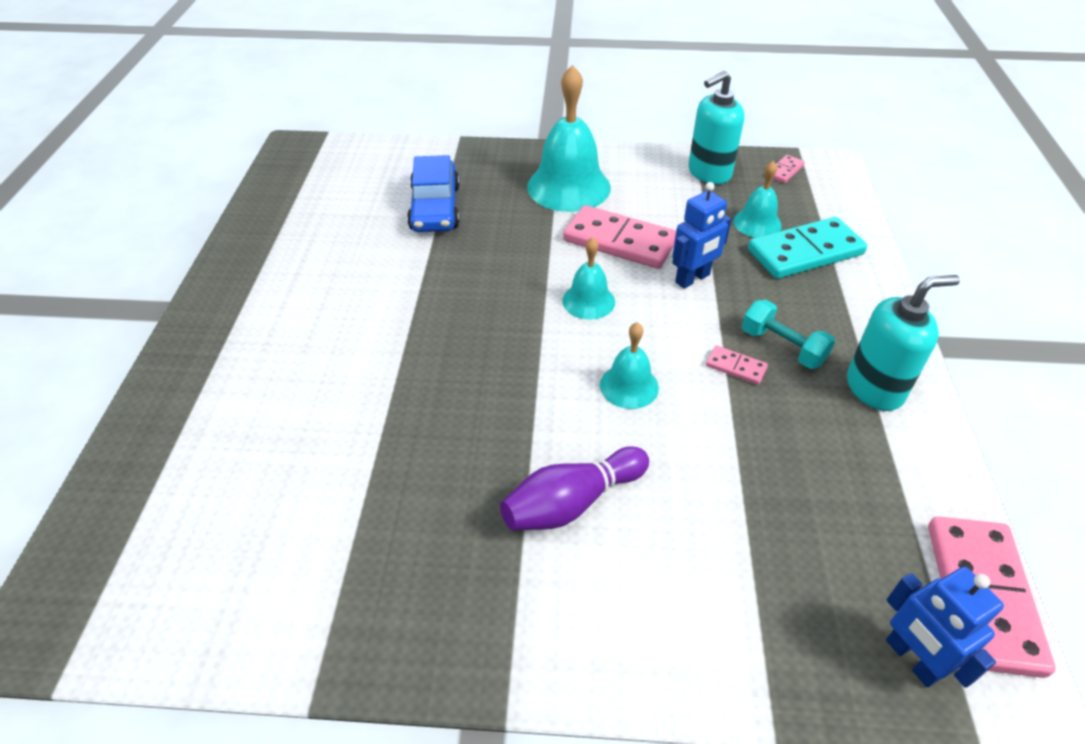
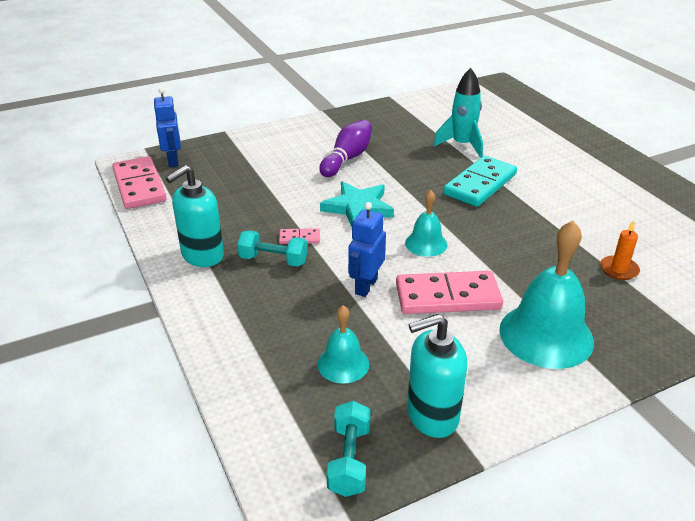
camera: 150 degrees right, 10 degrees down
blue car [407,155,460,232] -> orange candle [600,220,640,280]
turquoise bell [600,322,659,409] -> turquoise star [320,181,394,227]
turquoise soap dispenser [689,71,744,184] -> turquoise soap dispenser turned 135 degrees counterclockwise [407,314,467,438]
turquoise domino [748,217,867,279] -> turquoise domino moved to [443,156,517,207]
pink domino [773,155,805,183] -> turquoise dumbbell [327,401,371,497]
blue robot [886,567,1004,688] -> blue robot turned 45 degrees clockwise [154,88,181,167]
none -> turquoise rocket [433,68,483,158]

